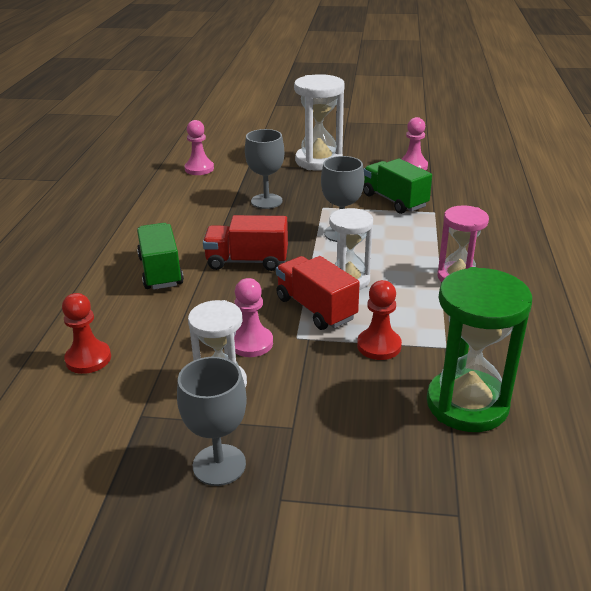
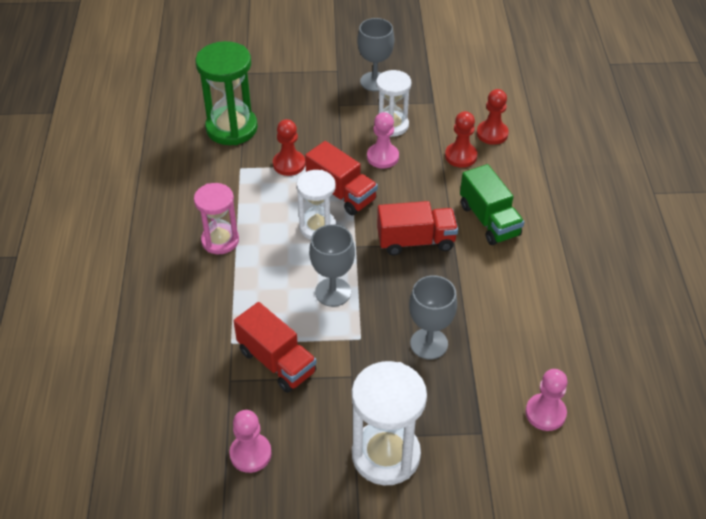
camera: 170 degrees right, 15 degrees up
green truck [363,159,432,214] -> red truck [234,302,317,393]
none -> red pawn [445,111,478,168]

